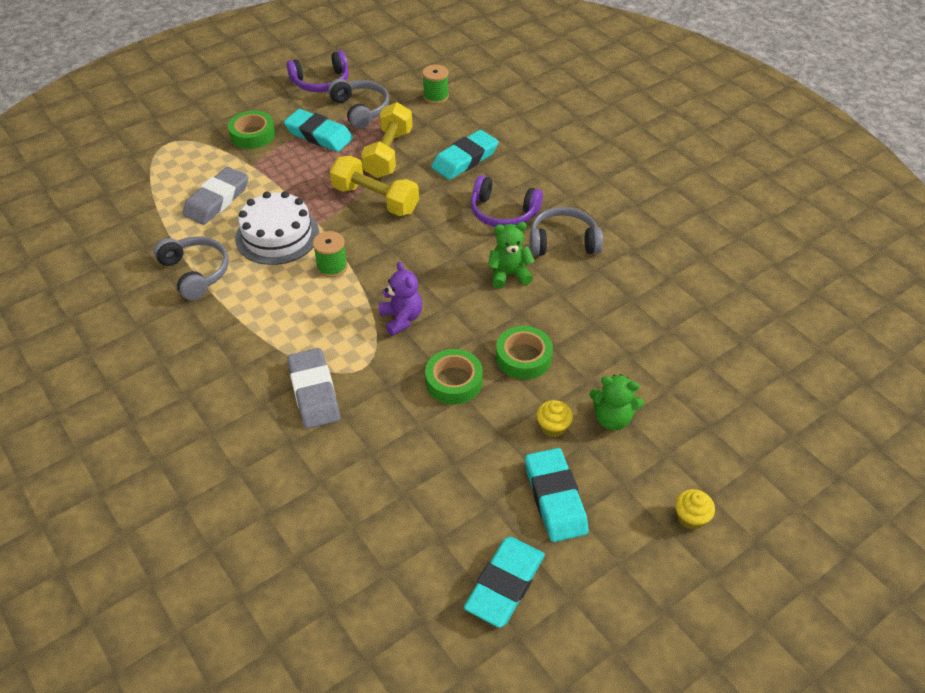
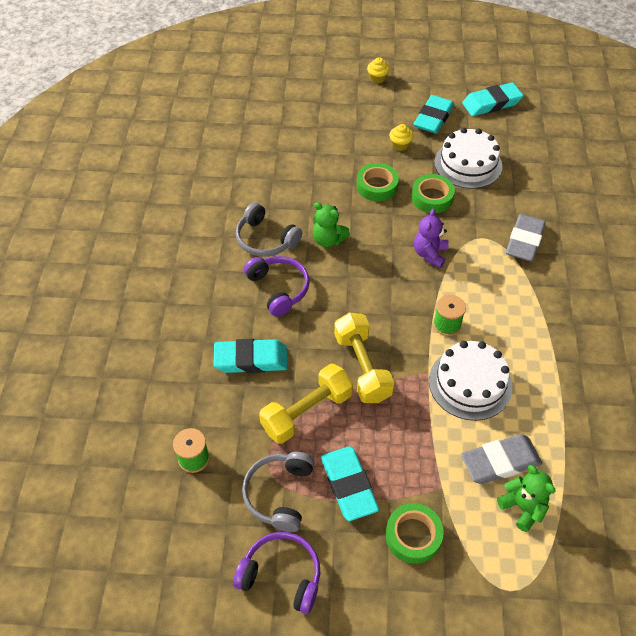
camera: 140 degrees left, 5 degrees up
grey headphones [154,236,229,300] -> none
green teddy bear [590,374,644,431] -> green teddy bear moved to [497,465,555,532]
none -> white cake [434,128,502,189]

